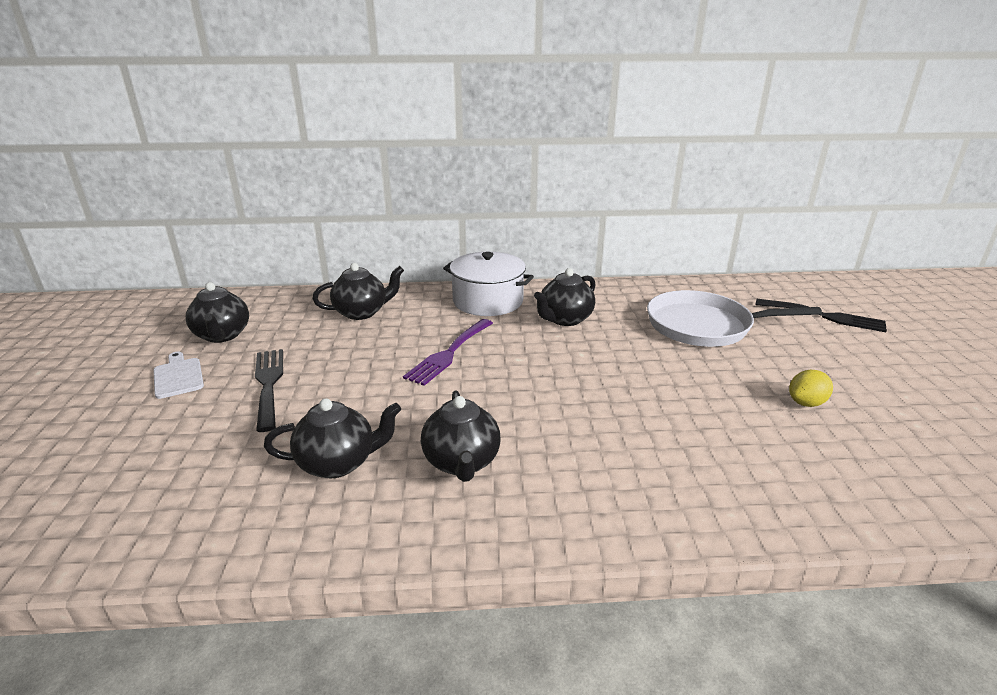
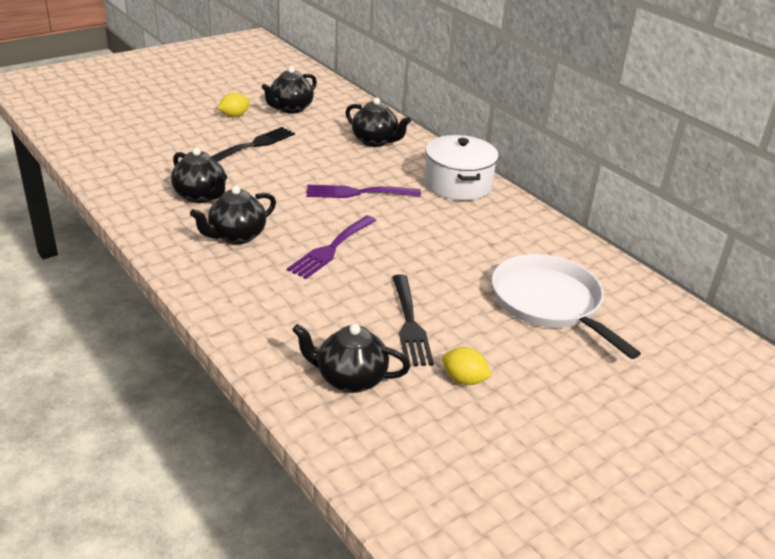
camera: 55 degrees right, 5 degrees up
white cutting board [153,352,204,399] -> yellow lemon [218,93,250,117]
black teapot [534,268,596,326] -> black teapot moved to [292,324,410,393]
black fork [755,299,887,332] -> black fork moved to [392,274,434,366]
none -> purple fork [287,215,376,279]

